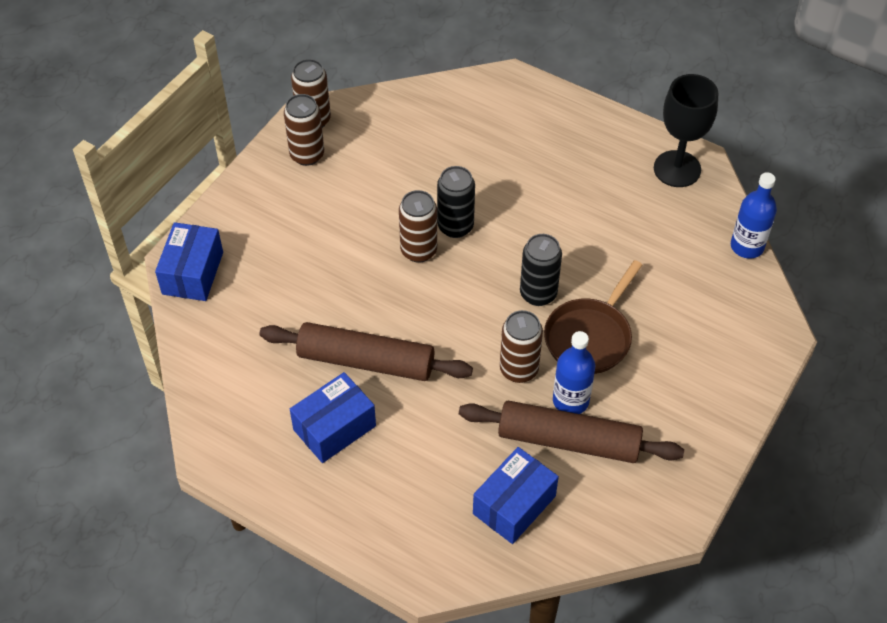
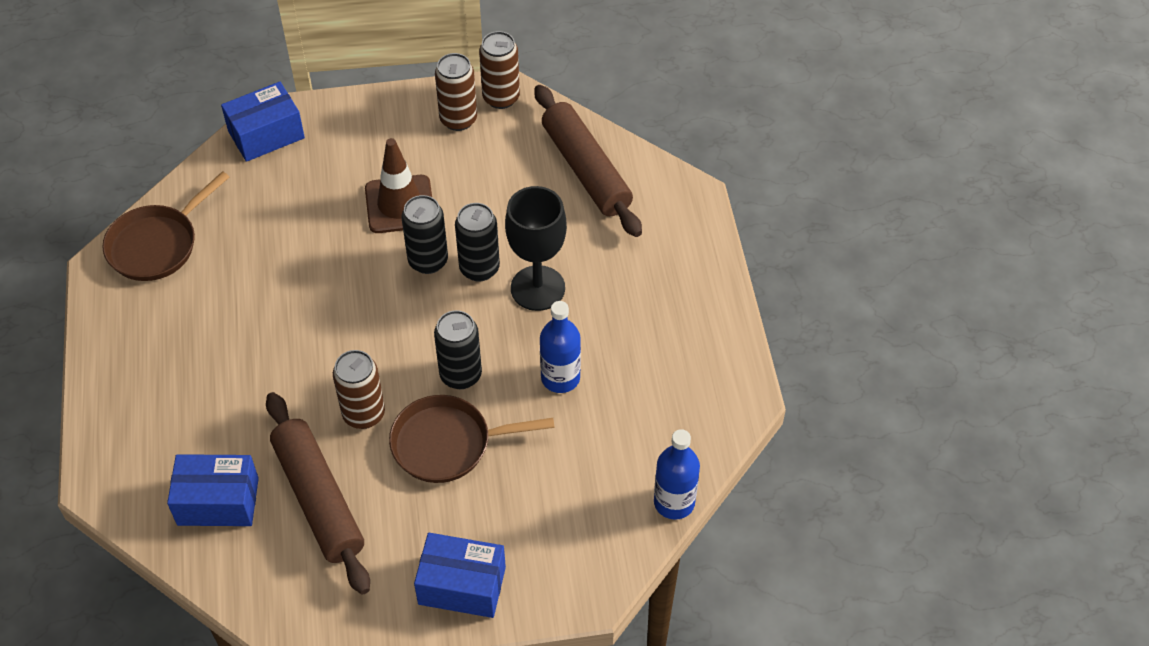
camera: 50 degrees right, 0 degrees up
brown rolling pin [259,322,473,381] -> brown rolling pin moved to [535,85,642,237]
blue box [290,372,376,463] -> blue box moved to [414,533,506,618]
brown can [399,190,437,262] -> black can [402,195,448,274]
blue bottle [553,331,595,414] -> blue bottle moved to [540,301,581,393]
black goblet [654,74,718,187] -> black goblet moved to [505,186,567,311]
none -> brown pan [102,171,229,281]
none -> brown traffic cone [365,138,432,233]

